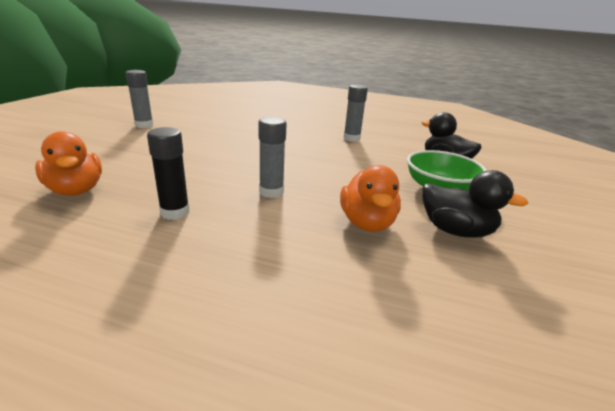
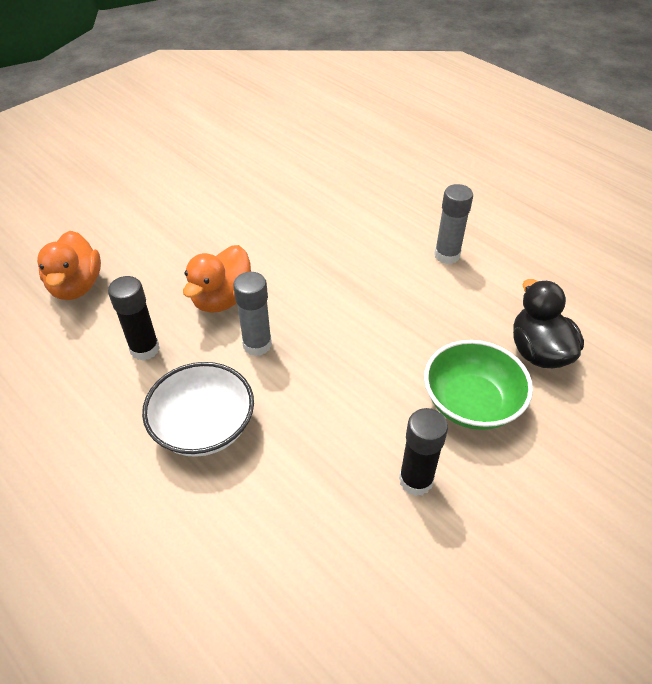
camera: 30 degrees right, 20 degrees up
grey glue stick [125,70,153,128] -> none
orange duck [340,165,401,232] -> orange duck moved to [183,245,251,313]
black duck [422,170,528,238] -> black glue stick [399,408,448,496]
none -> white bowl [142,362,254,457]

